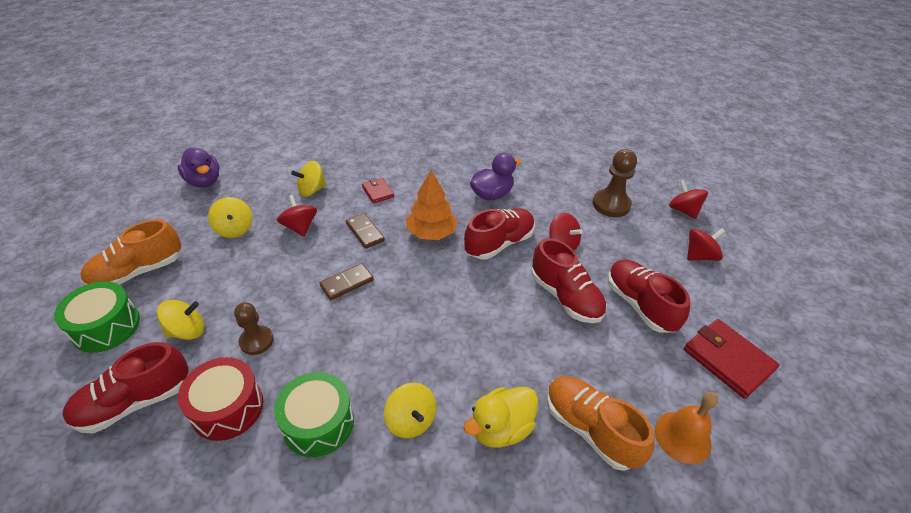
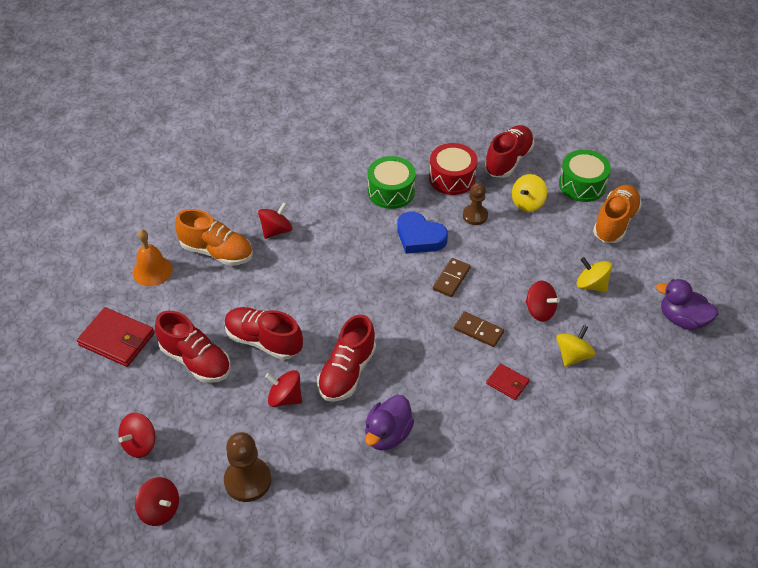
camera: 155 degrees right, 5 degrees up
yellow spinning top [384,383,436,438] -> none
orange tree [406,170,458,240] -> none
yellow duck [463,387,538,448] -> red spinning top [258,202,292,239]
none -> blue heart [397,212,448,254]

